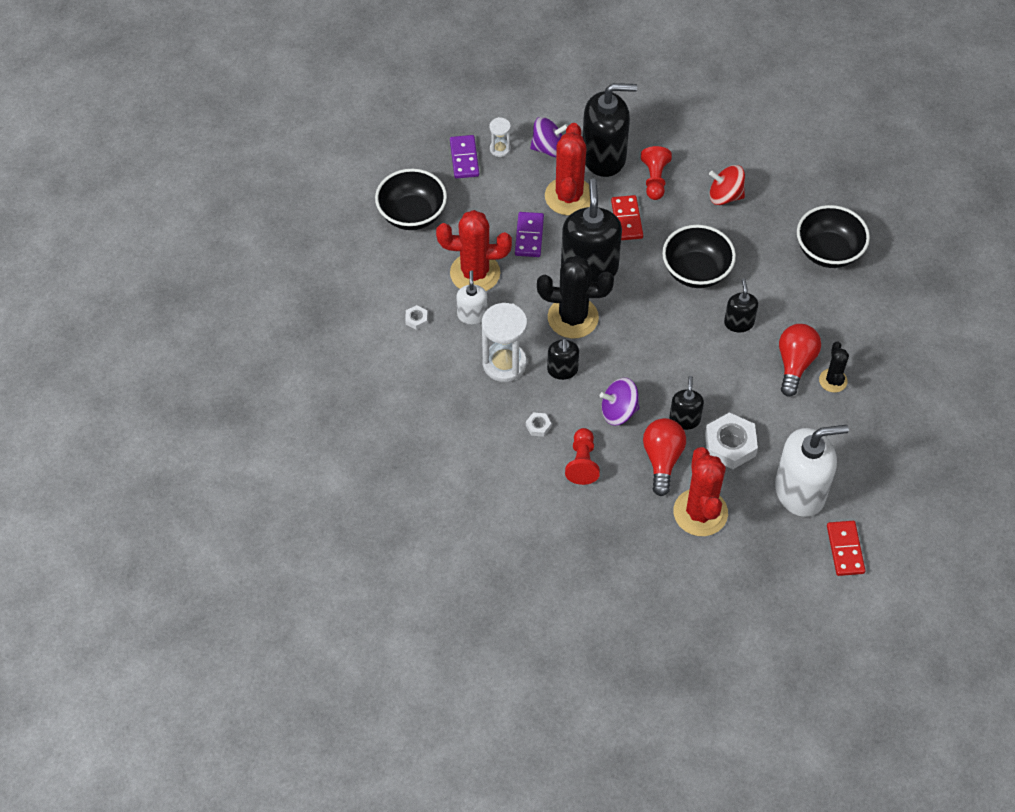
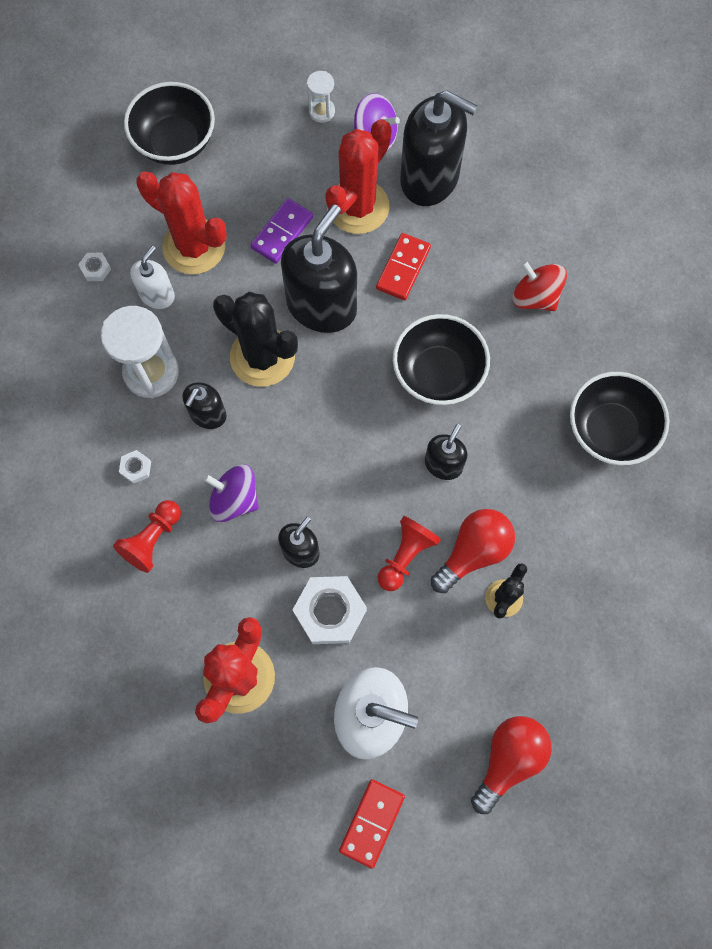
camera: 30 degrees right, 15 degrees up
purple domino [450,135,479,179] -> none
red pawn [641,146,672,200] -> red pawn moved to [378,516,441,591]
red light bulb [643,418,686,496] -> red light bulb moved to [471,716,552,814]

